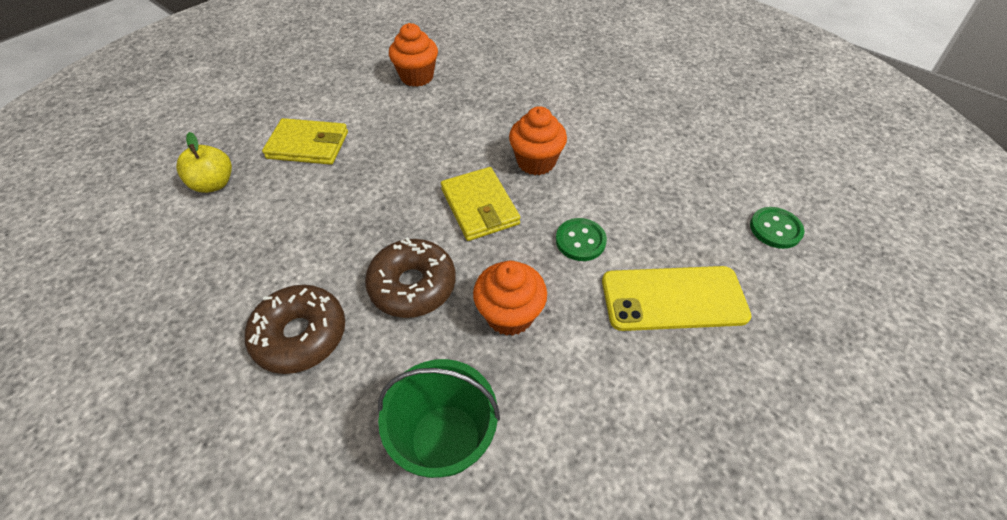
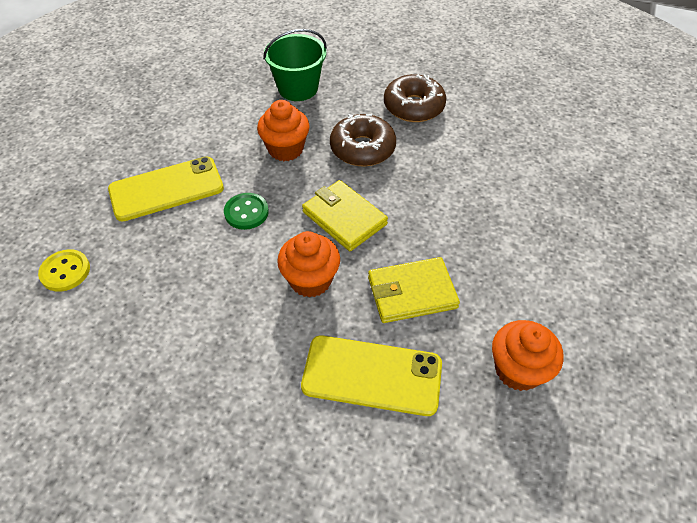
camera: 160 degrees right, 0 degrees up
yellow apple [176,132,232,193] -> none
yellow wallet [262,118,348,165] -> yellow wallet moved to [368,257,460,323]
green button [750,207,804,249] -> yellow button [38,249,90,292]
none -> yellow phone [301,335,442,416]

